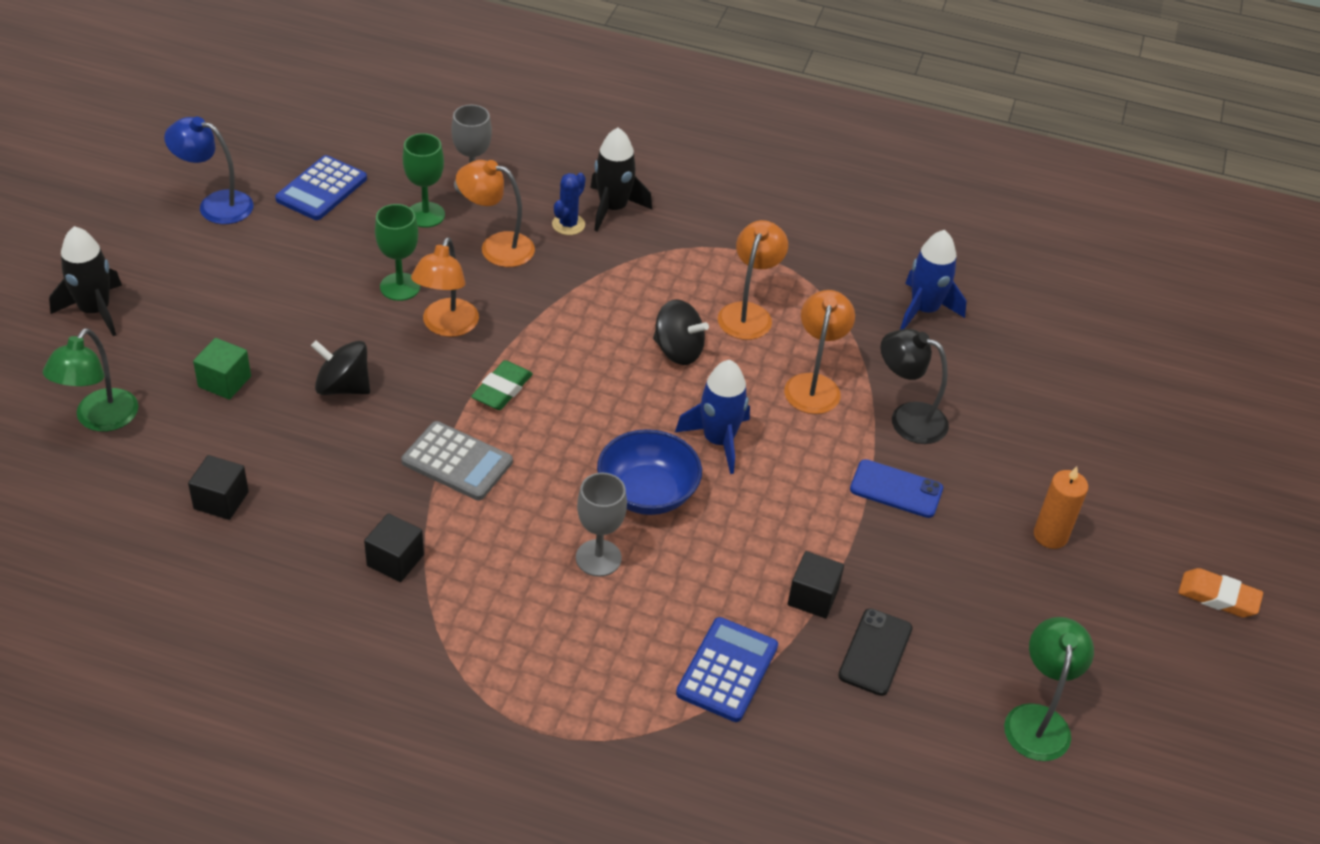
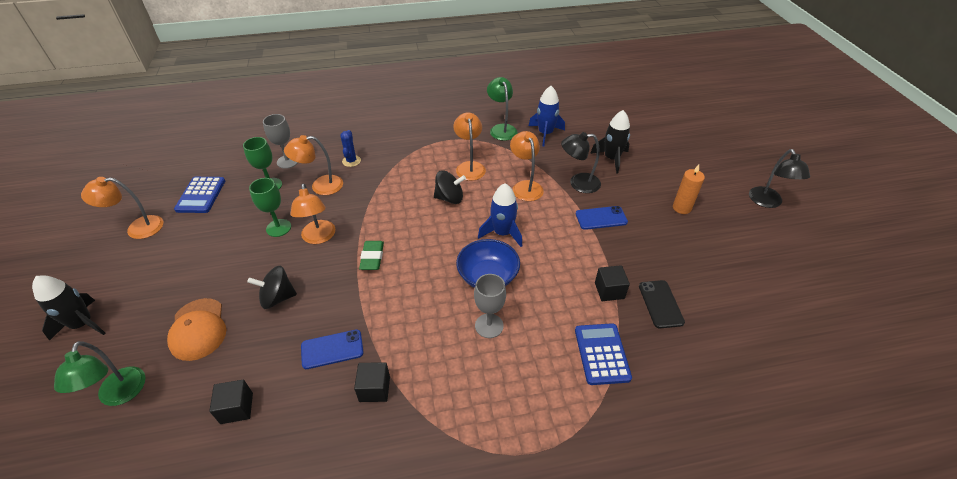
camera: 25 degrees left, 0 degrees up
blue lamp [164,117,254,224] -> orange lamp [81,177,163,239]
green cube [193,338,251,400] -> orange cap [167,298,226,361]
grey calculator [401,421,513,500] -> none
black rocket [590,127,652,231] -> black rocket moved to [590,110,630,174]
green lamp [1004,617,1094,761] -> green lamp moved to [487,77,517,141]
orange eraser [1178,568,1263,617] -> black lamp [749,149,810,208]
none -> blue phone [301,329,364,369]

